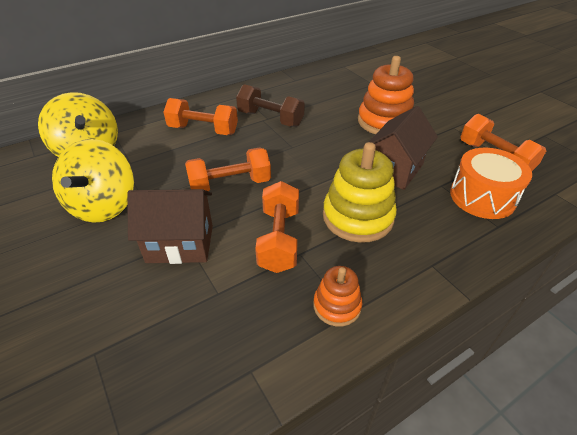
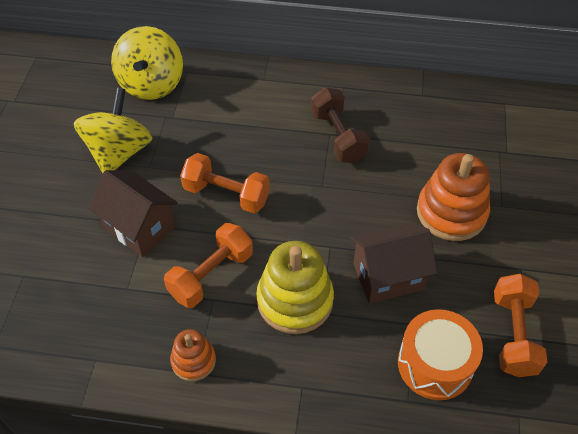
camera: 40 degrees right, 10 degrees up
yellow spinning top [52,139,134,223] -> yellow spinning top turned 150 degrees clockwise [74,88,152,173]
orange dumbbell [164,98,238,135] -> none

